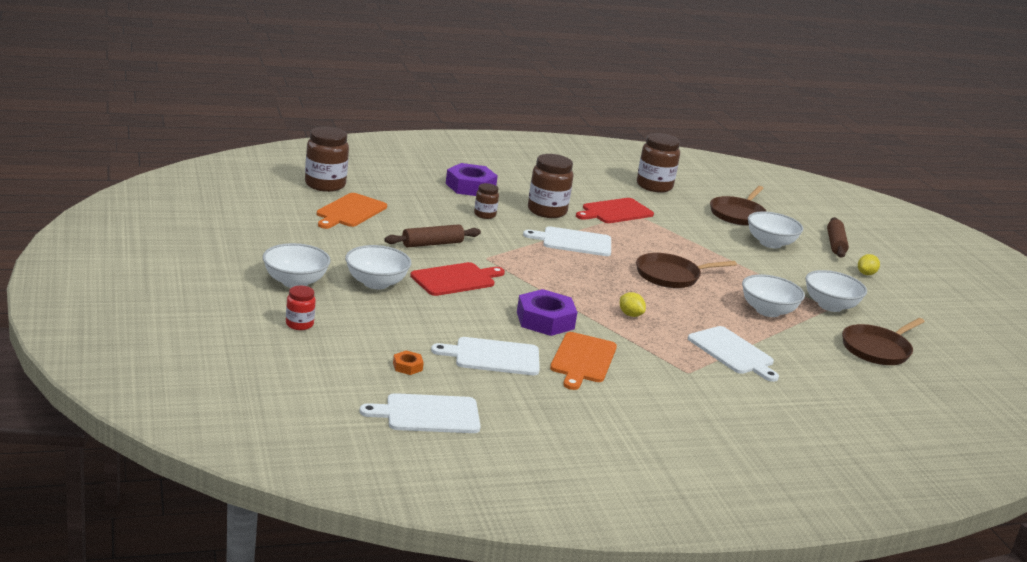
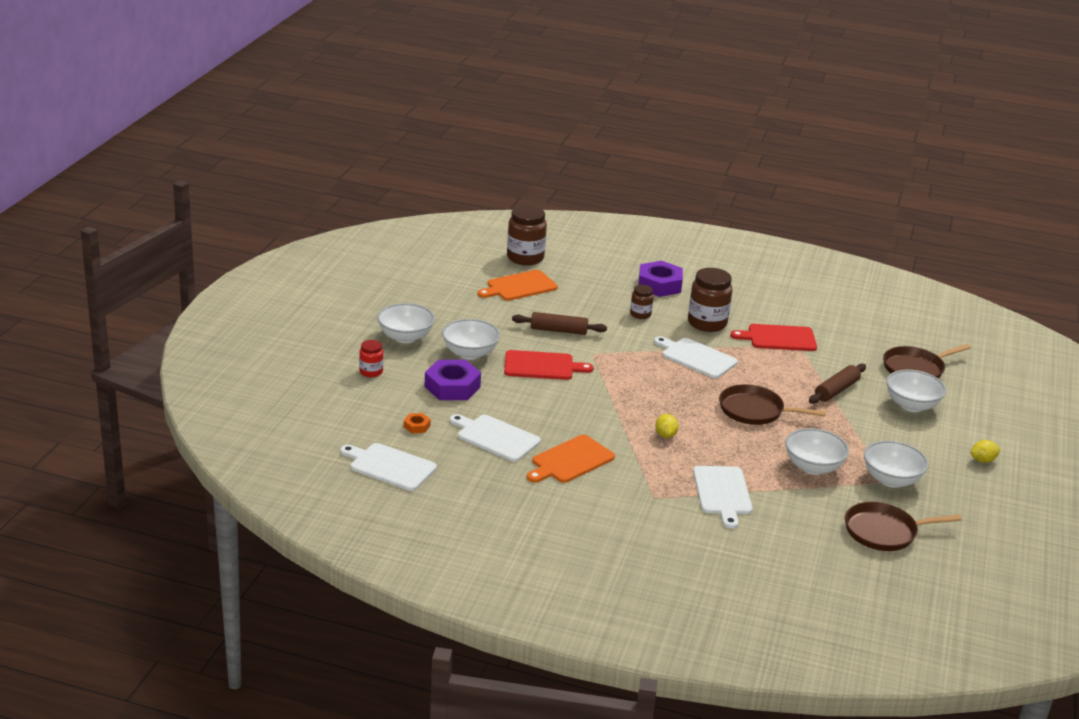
camera: 35 degrees right, 5 degrees up
purple nut [517,289,577,336] -> purple nut moved to [425,360,481,400]
brown jar [637,133,680,193] -> none
brown rolling pin [827,217,849,258] -> brown rolling pin moved to [809,363,866,404]

